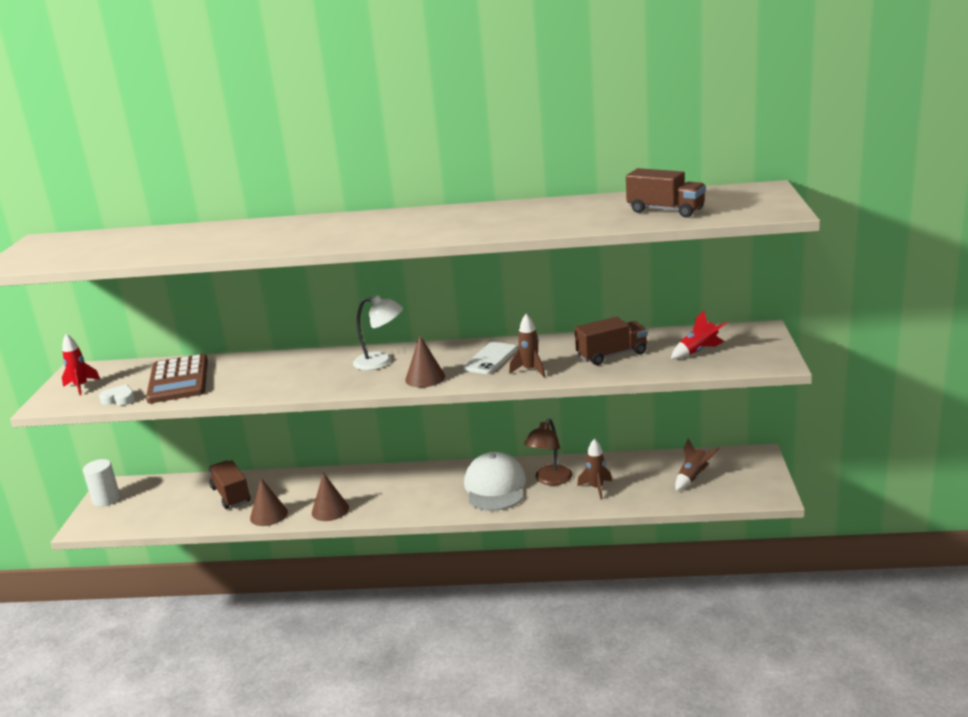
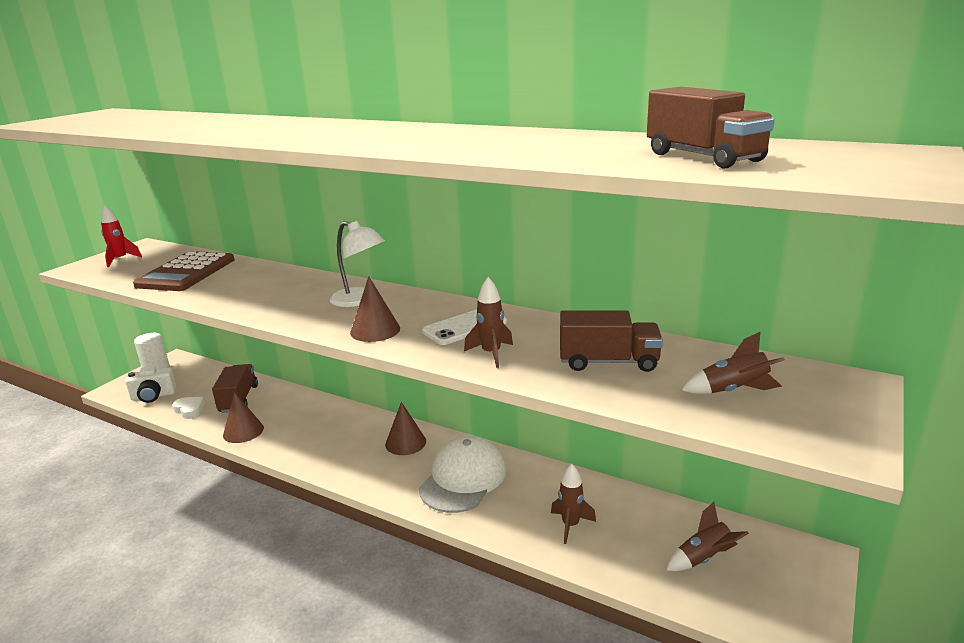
camera: 25 degrees right, 0 degrees up
white heart [99,384,135,406] -> white heart moved to [173,397,205,419]
brown cone [312,473,349,521] -> brown cone moved to [385,402,426,455]
brown lamp [524,419,573,485] -> none
red rocket [671,311,728,359] -> brown rocket [681,331,785,394]
none -> white camera [125,366,176,403]

